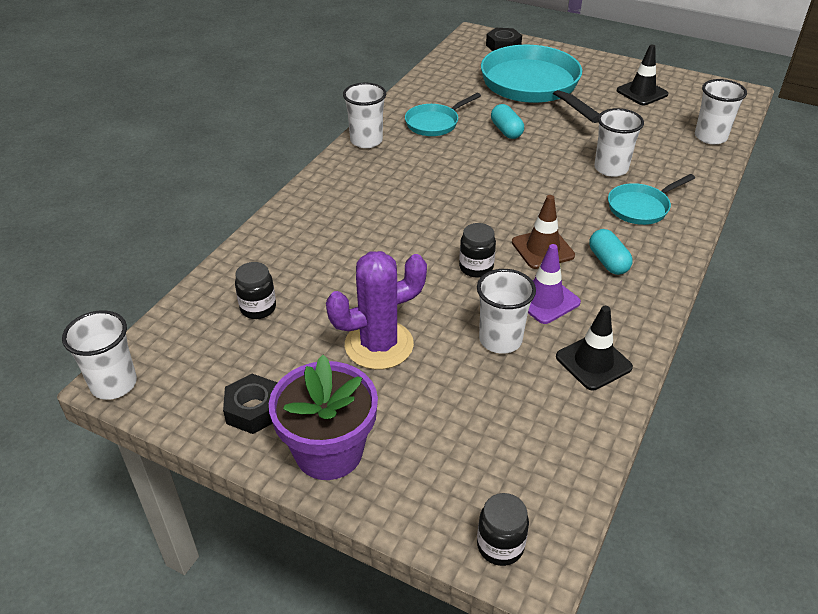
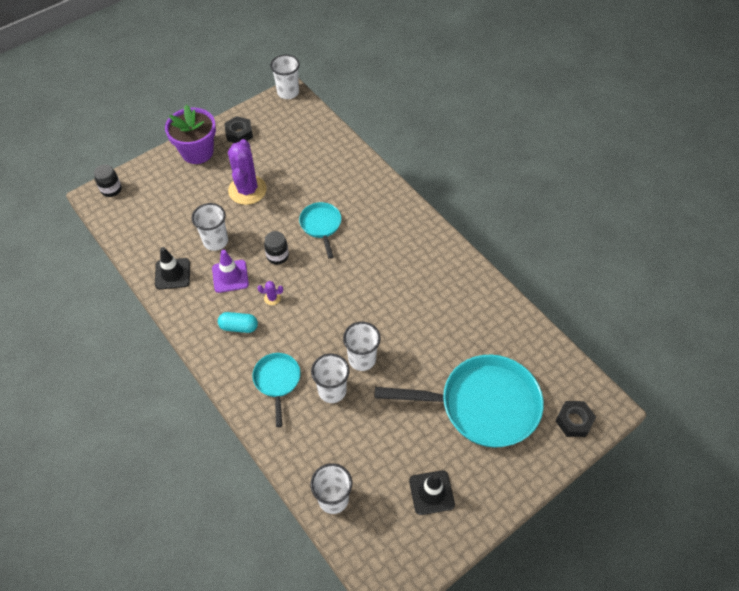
camera: 115 degrees right, 15 degrees up
black jar [235,262,276,319] -> none
white cup [343,83,386,148] -> white cup moved to [343,322,381,371]
turquoise pan [405,93,481,136] -> turquoise pan moved to [299,202,341,259]
turquoise capsule [491,104,524,139] -> none
brown traffic cone [512,195,575,269] -> purple cactus [258,281,283,305]

